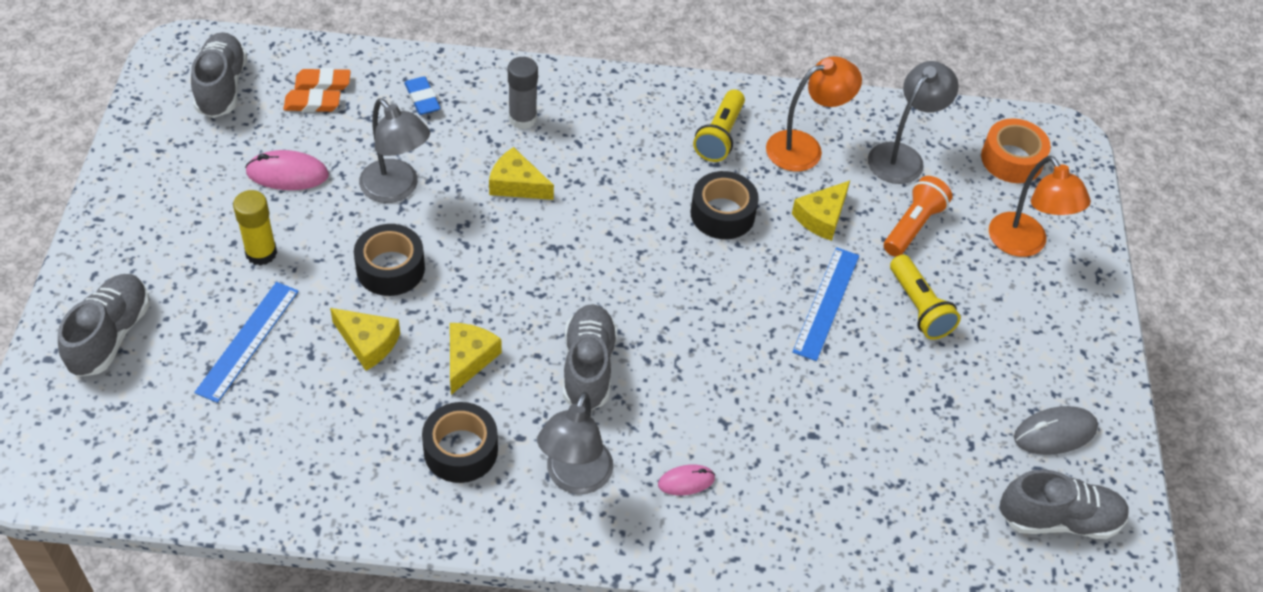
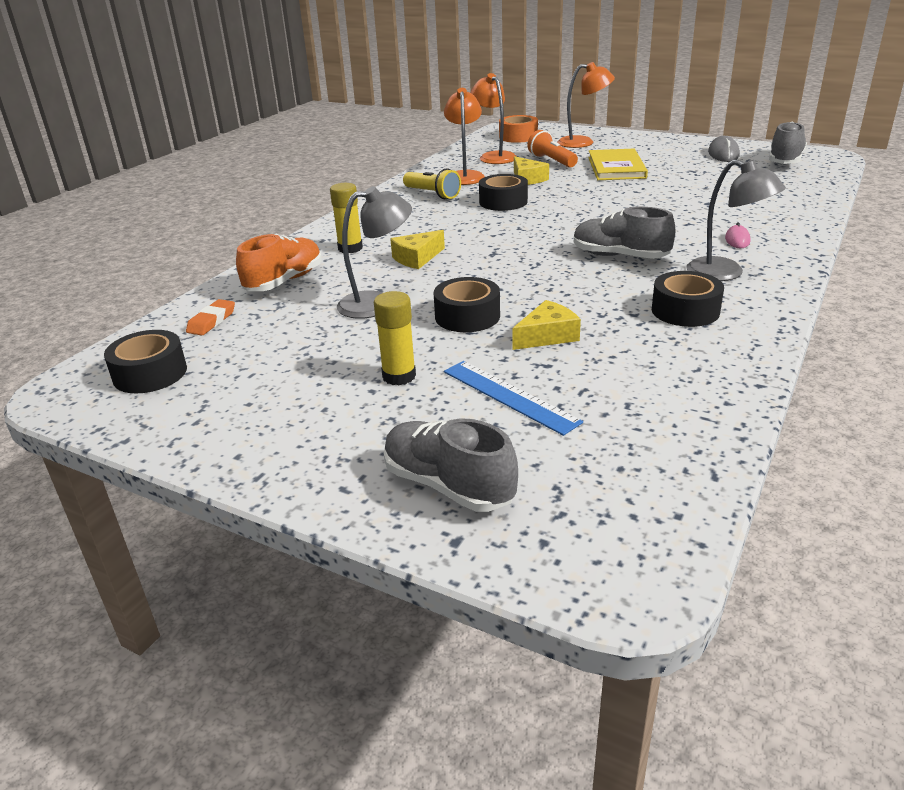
camera: 60 degrees left, 20 degrees down
grey shoe [191,32,247,118] -> black tape [104,330,187,393]
pink mouse [245,150,329,190] -> none
orange eraser [283,89,340,112] -> none
blue eraser [404,76,441,115] -> orange shoe [236,233,322,291]
yellow cheese [450,323,502,395] -> none
grey glue stick [508,57,538,129] -> yellow glue stick [330,183,363,253]
blue ruler [792,247,859,361] -> none
grey lamp [868,61,959,184] -> orange lamp [470,73,517,164]
yellow flashlight [890,255,961,340] -> yellow book [588,149,648,180]

